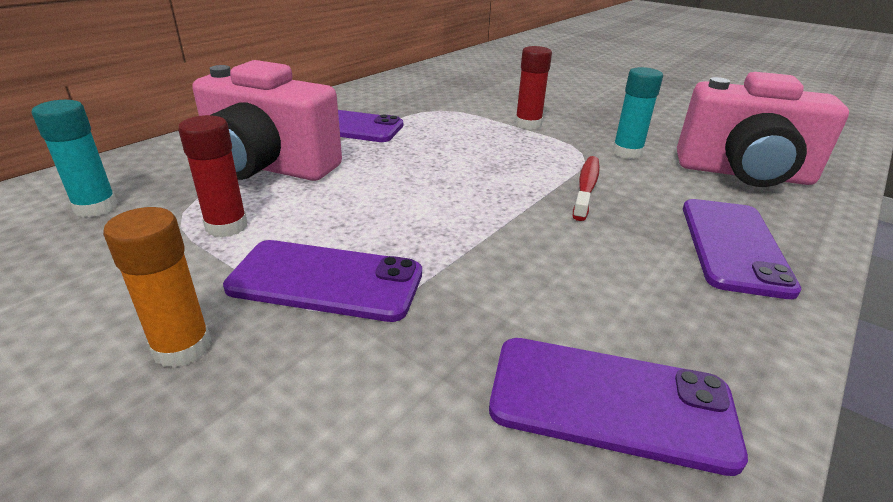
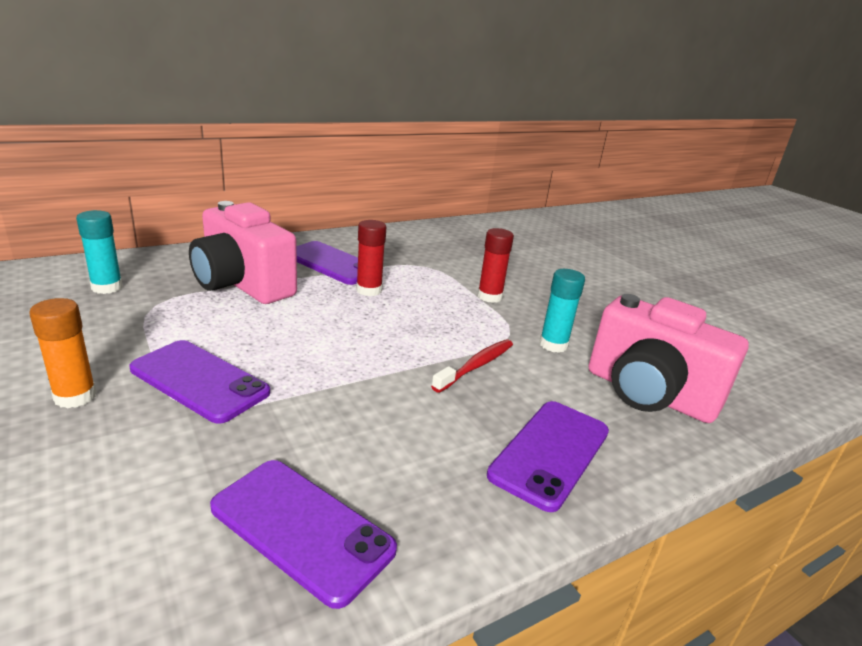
camera: 20 degrees right, 5 degrees down
red glue stick [178,115,247,238] -> red glue stick moved to [356,220,386,296]

